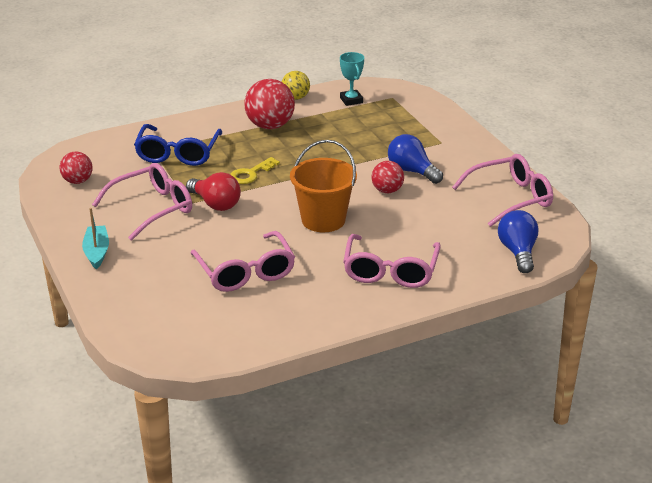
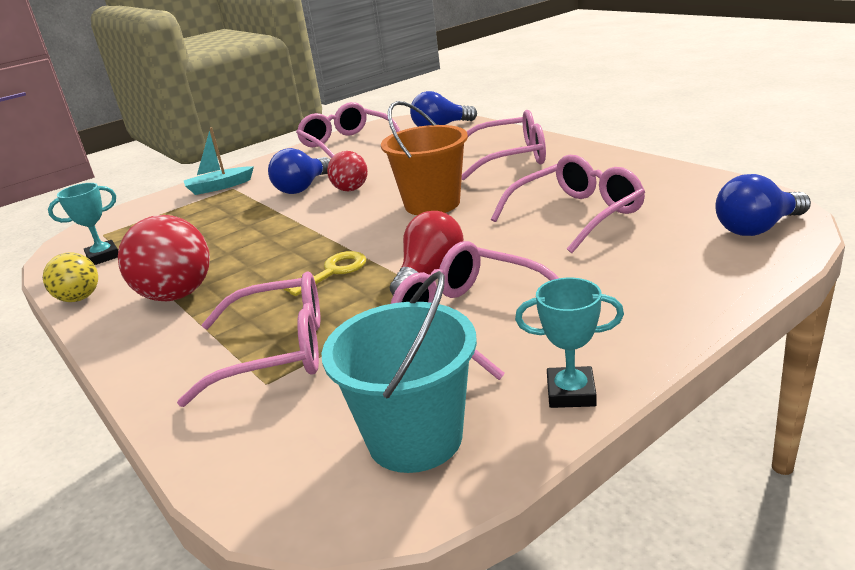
camera: 100 degrees left, 5 degrees down
red ball [60,152,93,184] -> turquoise bucket [321,271,477,473]
turquoise boat [82,208,109,269] -> turquoise boat moved to [184,127,254,195]
blue glasses [134,124,222,166] -> pink glasses [177,272,320,407]
yellow key [230,157,280,184] -> yellow key turned 75 degrees counterclockwise [284,251,367,296]
none -> turquoise trophy [515,278,624,408]
none -> blue light bulb [715,174,811,236]

